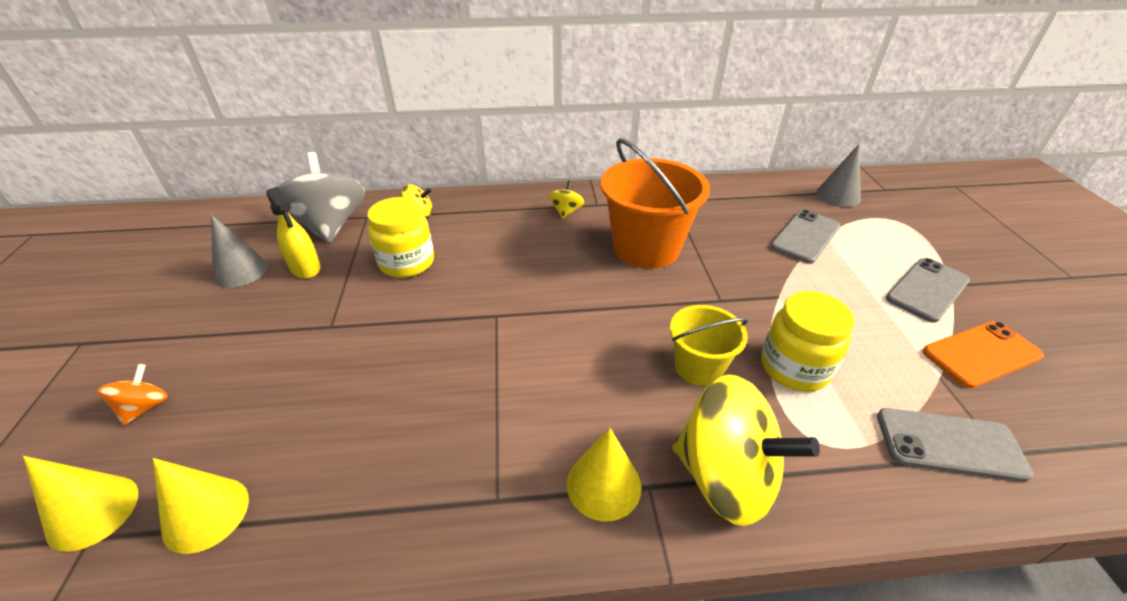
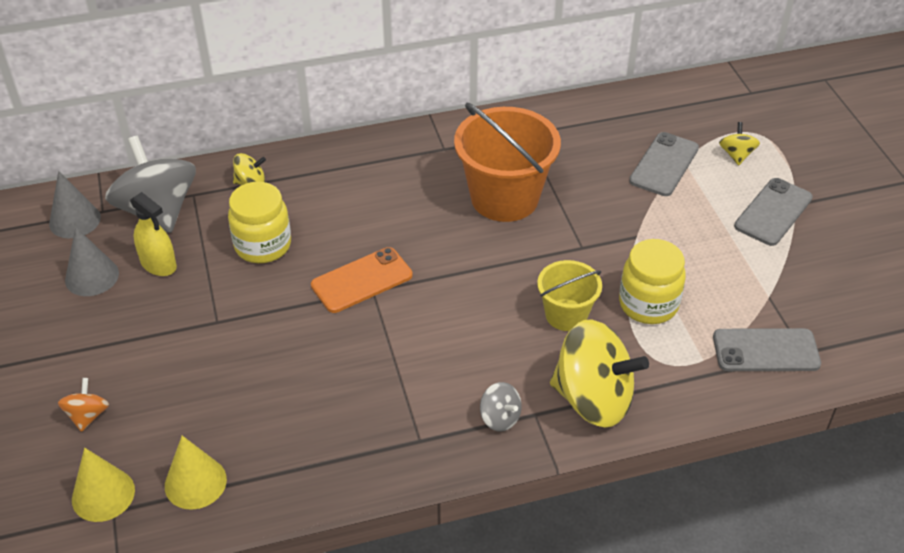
camera: 10 degrees left, 5 degrees up
yellow spinning top [549,180,585,219] -> yellow spinning top moved to [719,122,760,165]
yellow cone [567,427,641,522] -> grey spinning top [480,382,522,432]
grey cone [816,144,861,207] -> grey cone moved to [49,171,101,238]
orange phone [923,321,1044,388] -> orange phone moved to [311,247,413,313]

